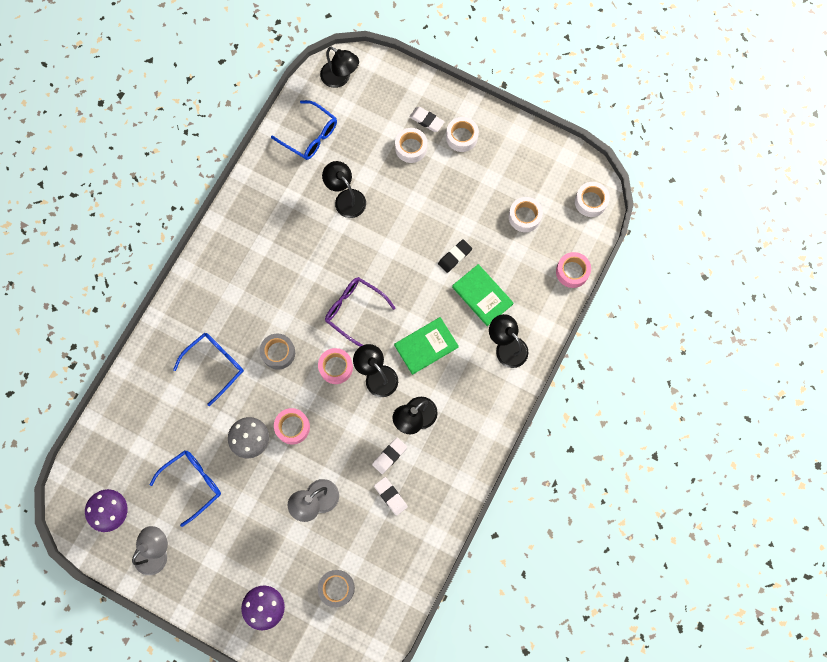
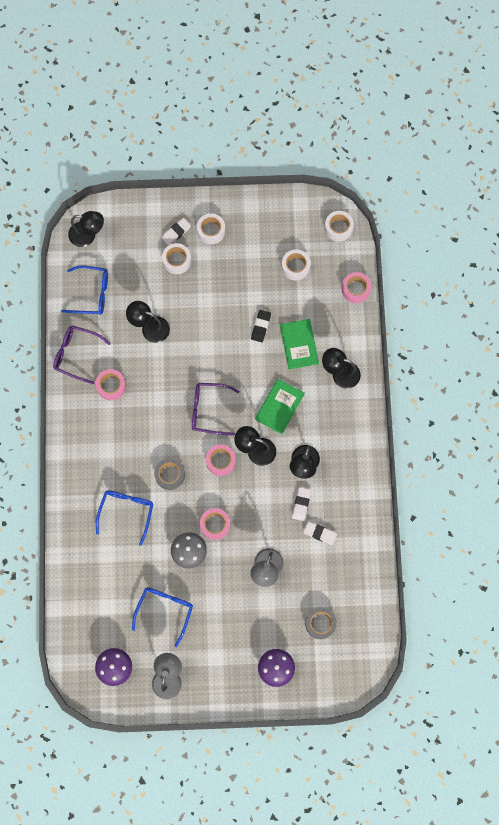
camera: 30 degrees left, 0 degrees up
white eraser [410,107,445,132] -> white eraser turned 45 degrees counterclockwise [161,218,191,246]
green book [452,264,513,326] -> green book turned 60 degrees clockwise [280,319,319,369]
none -> purple glasses [53,325,111,384]
none -> pink tape [95,369,126,401]

